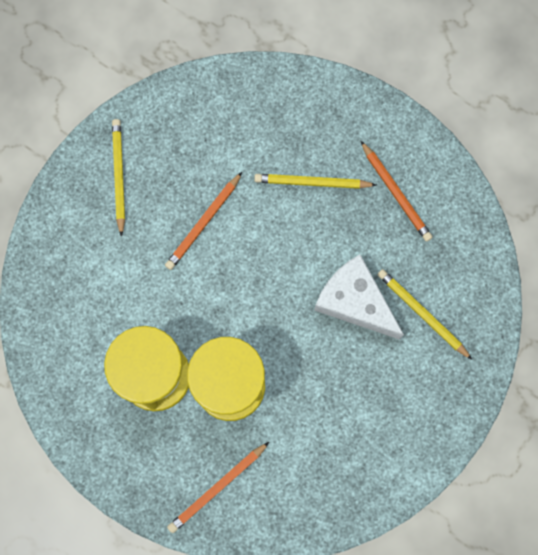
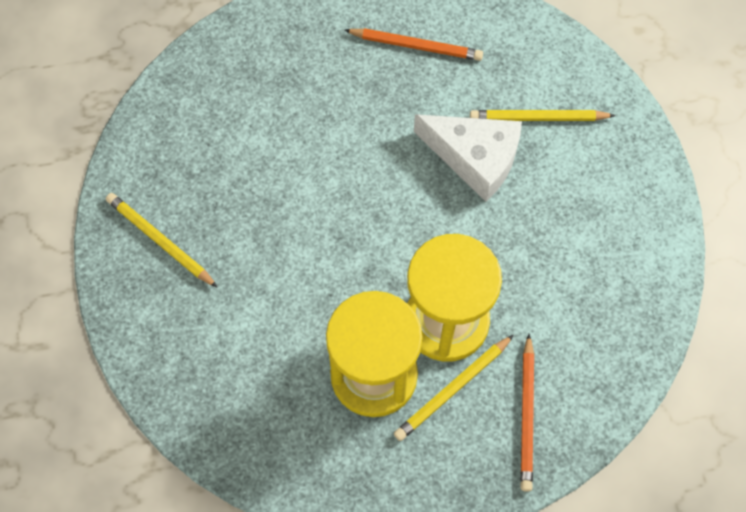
camera: 45 degrees left, 10 degrees down
orange pencil [165,172,242,270] -> none
yellow pencil [254,174,376,189] -> yellow pencil moved to [394,335,514,441]
white cheese [314,255,404,340] -> white cheese turned 150 degrees counterclockwise [414,114,522,202]

